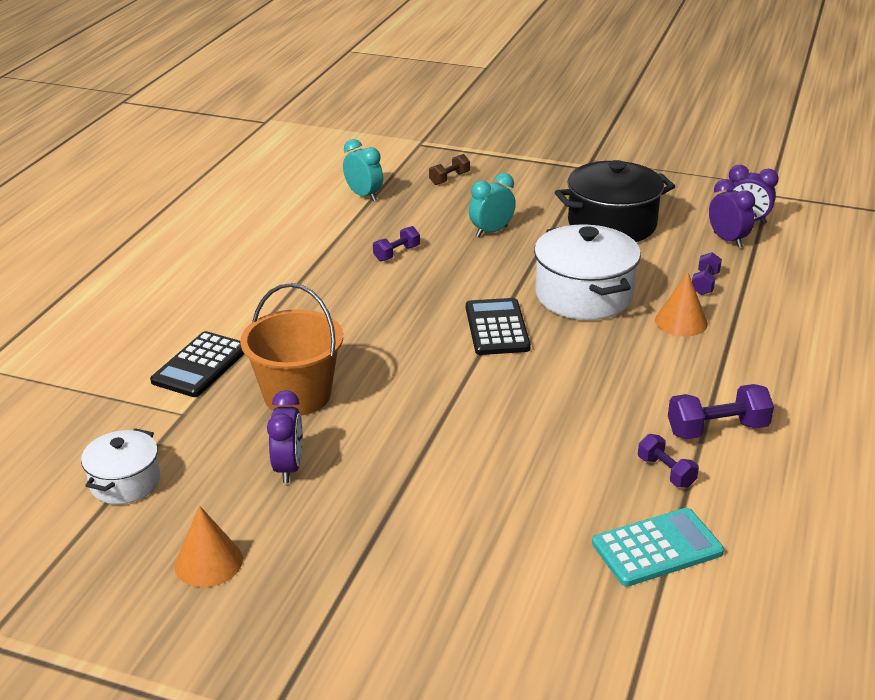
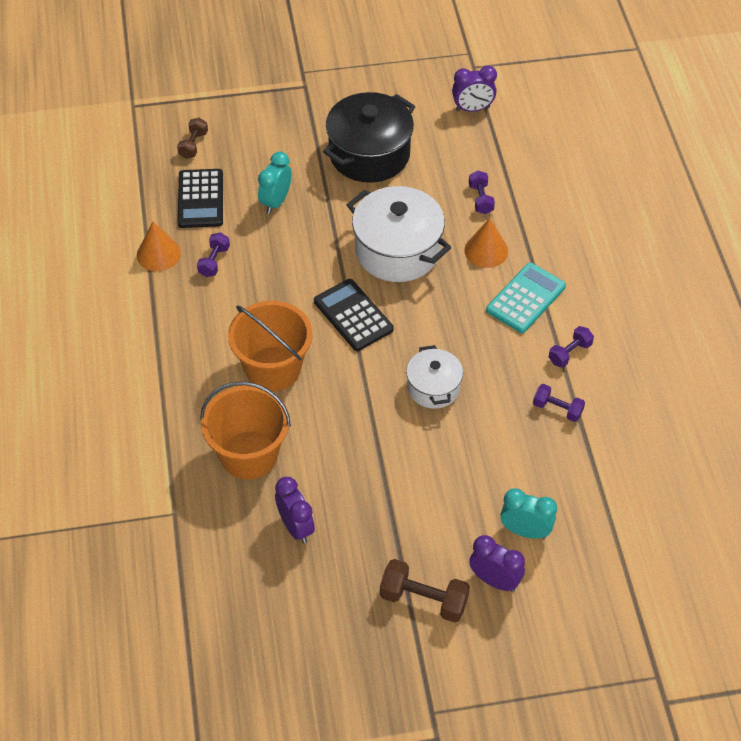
camera: 30 degrees left, 20 degrees up
white pot [81,428,160,504] -> white pot moved to [406,345,463,409]
black calculator [150,331,244,397] -> black calculator moved to [178,169,223,228]
orange cone [175,505,243,587] -> orange cone moved to [137,222,181,271]
turquoise clock [343,139,383,202] -> turquoise clock moved to [500,488,557,539]
turquoise calculator [592,508,724,587] -> turquoise calculator moved to [486,263,566,333]
purple dumbbell [668,384,774,439] -> purple dumbbell [549,326,594,368], size x0.62
purple clock [709,179,755,248] -> purple clock moved to [469,535,525,592]
none -> orange bucket [228,301,313,391]
none -> brown dumbbell [380,559,470,622]

